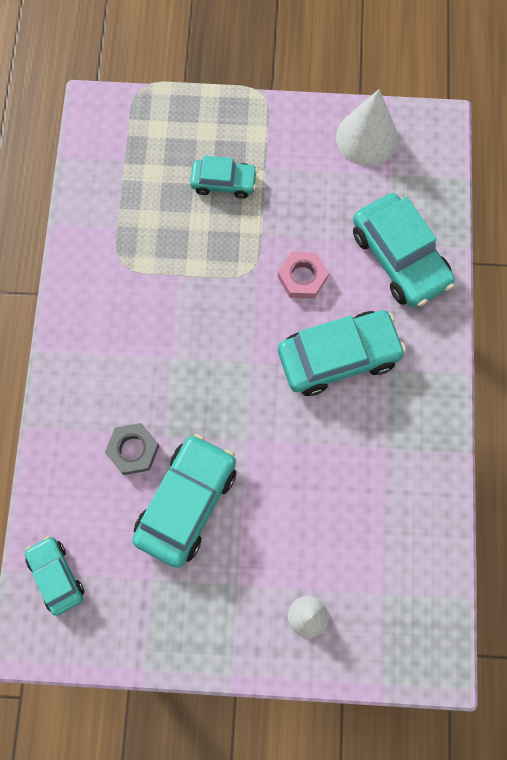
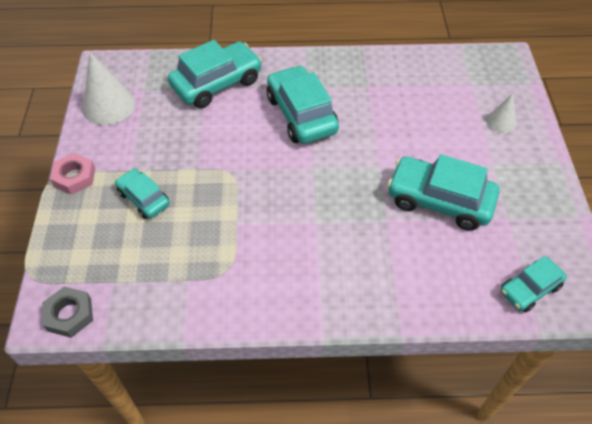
camera: 95 degrees left, 20 degrees down
grey nut [105,423,159,475] -> grey nut moved to [42,287,93,338]
turquoise car [190,156,258,199] -> turquoise car turned 45 degrees counterclockwise [115,168,170,219]
pink nut [278,252,329,298] -> pink nut moved to [50,153,95,195]

